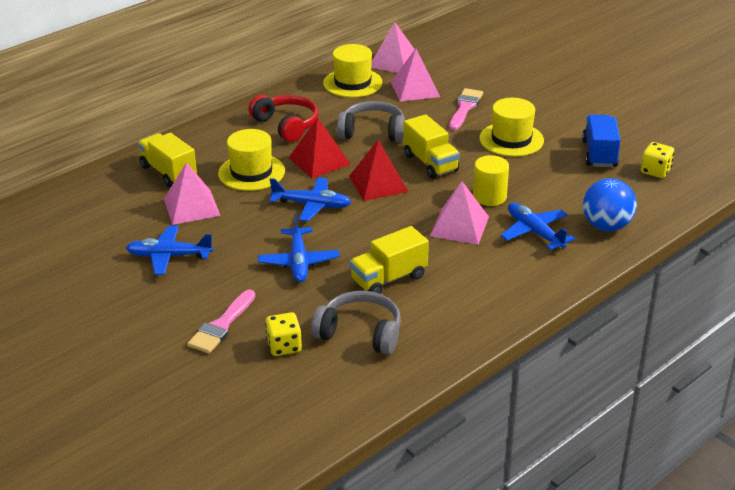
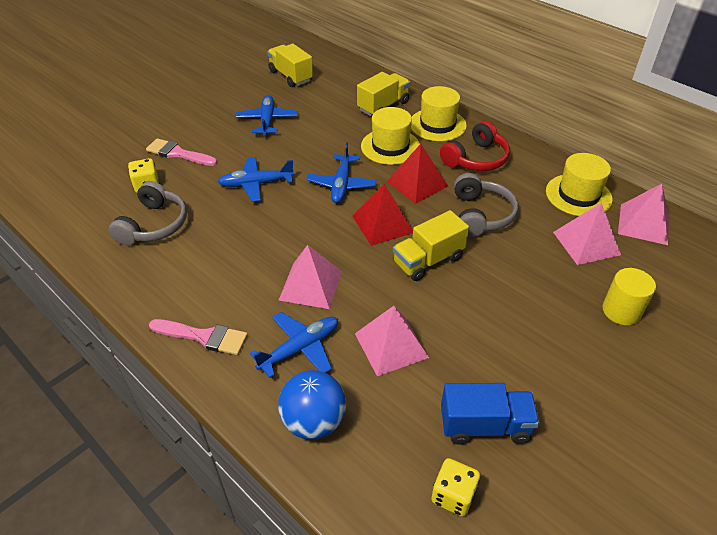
camera: 85 degrees right, 10 degrees up
pink pyramid [164,162,221,225] -> pink pyramid moved to [355,306,429,376]
yellow truck [350,226,429,294] -> yellow truck moved to [267,44,313,87]
pink brush [449,88,483,130] -> pink brush moved to [149,319,248,355]
yellow cylinder [473,155,509,206] -> yellow cylinder moved to [603,268,656,325]
yellow hat [479,98,544,157] -> yellow hat moved to [411,86,467,141]

